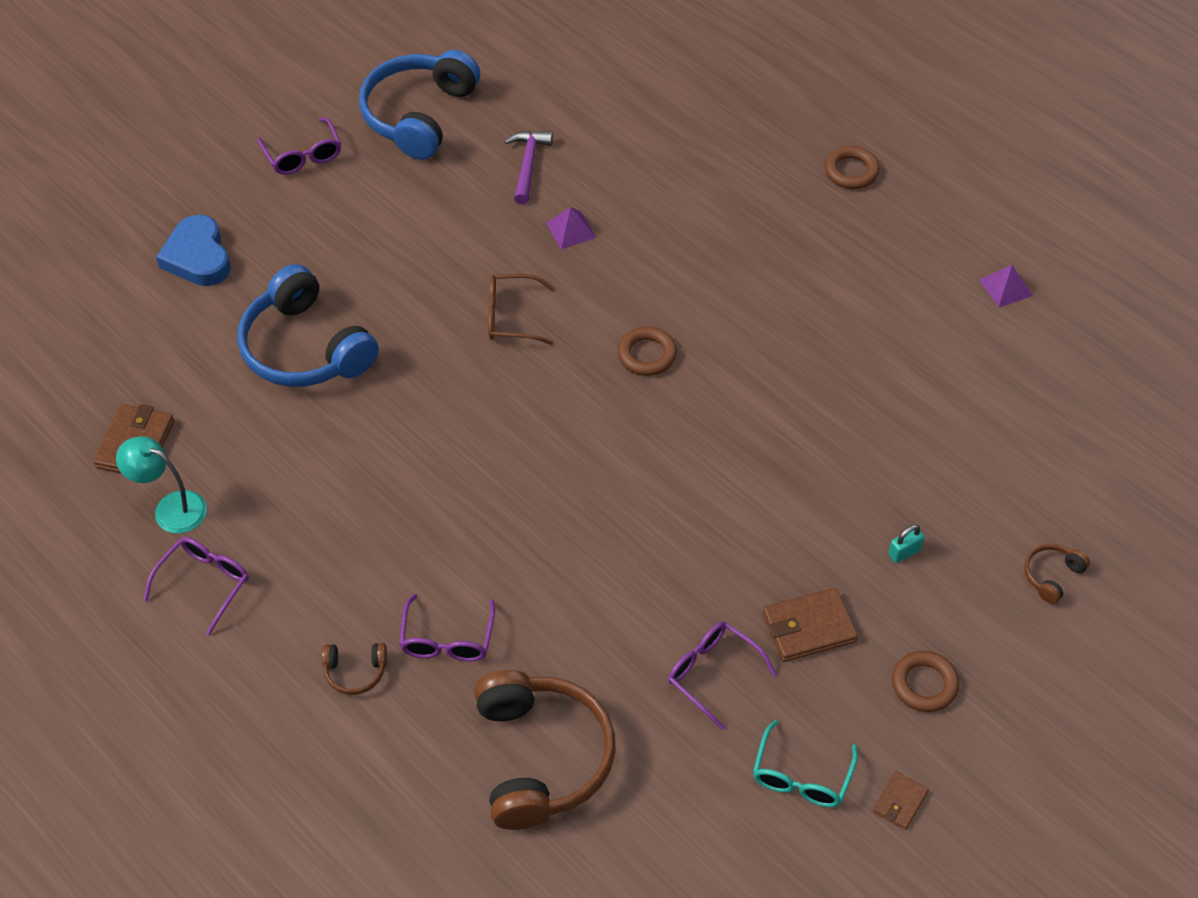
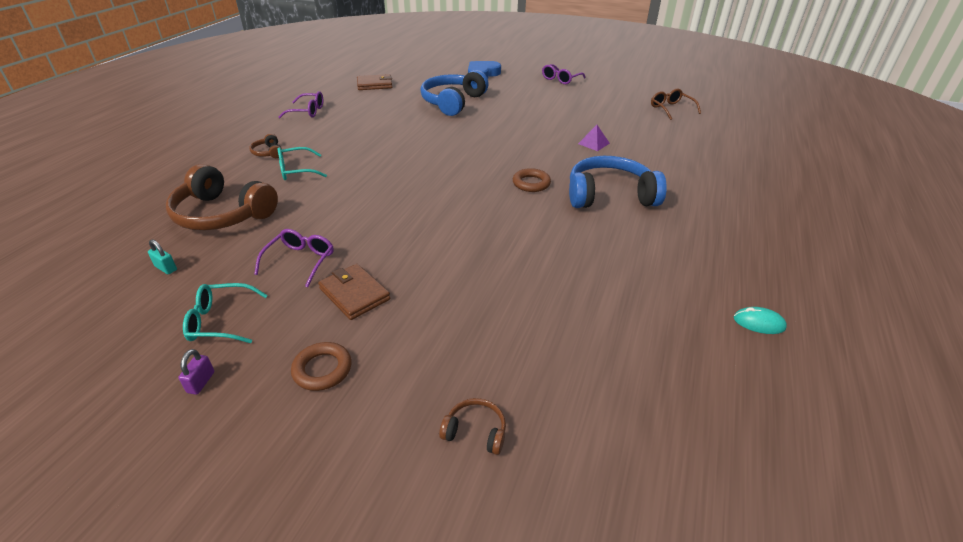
camera: 65 degrees right, 15 degrees down
turquoise lamp [116,436,207,533] -> none
blue headphones [359,50,480,160] -> blue headphones moved to [569,156,667,208]
purple glasses [399,594,495,661] -> turquoise glasses [278,147,327,180]
brown headphones [474,670,616,830] -> brown headphones turned 60 degrees clockwise [166,164,278,231]
brown glasses [488,274,555,345] -> brown glasses moved to [651,89,701,120]
purple hammer [504,131,553,205] -> none
brown ring [825,146,880,189] -> none
brown wallet [873,771,929,830] -> purple padlock [178,349,214,395]
turquoise padlock [888,524,925,563] -> turquoise padlock moved to [148,239,177,274]
purple pyramid [979,265,1033,308] -> turquoise mouse [734,307,787,334]

